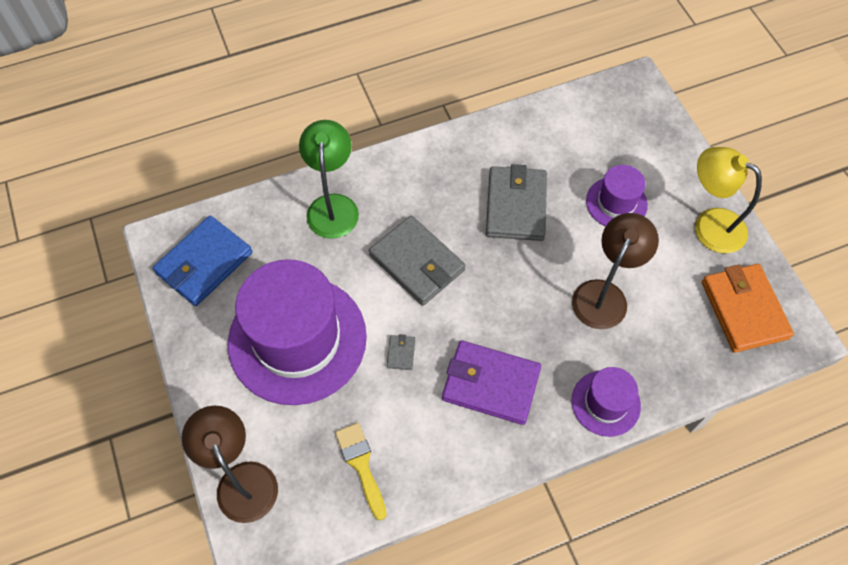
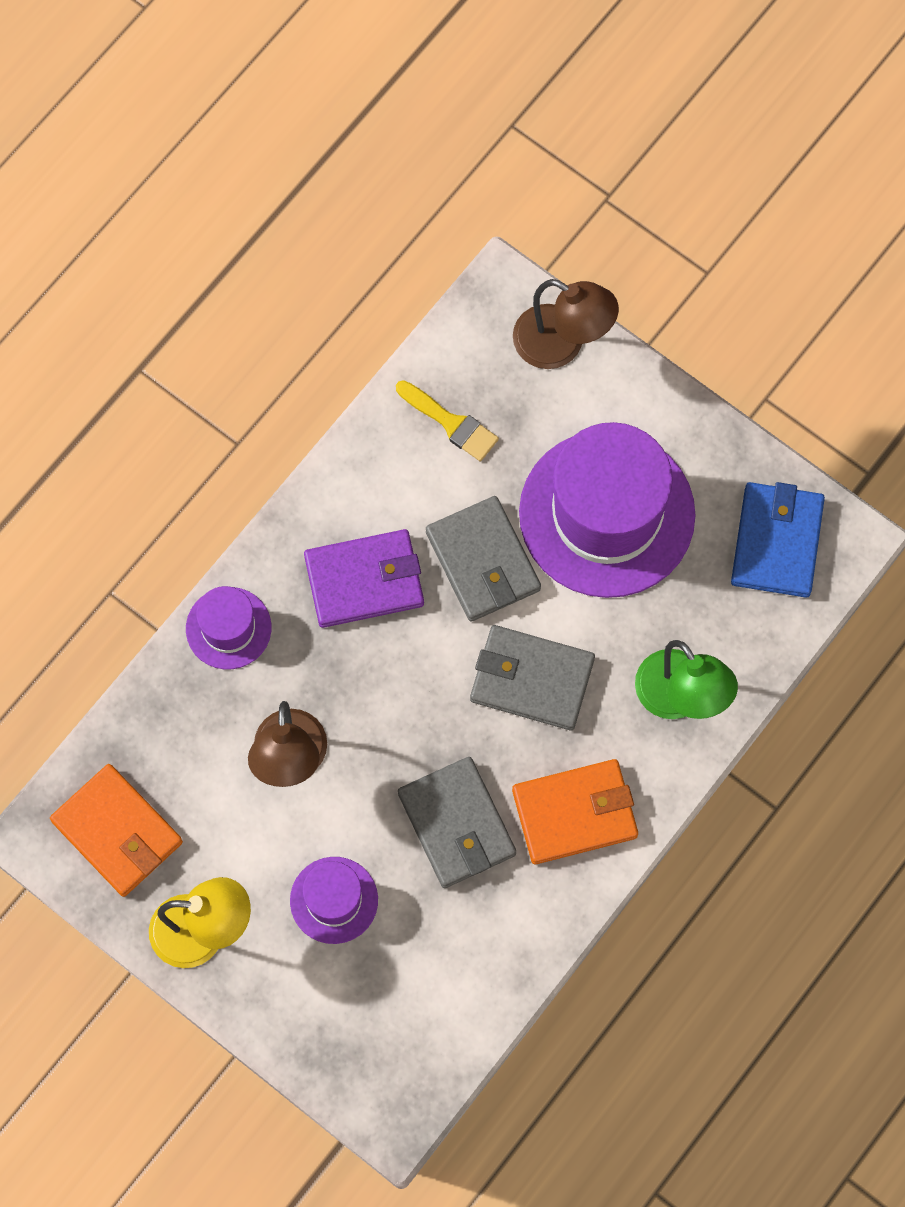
camera: 150 degrees right, 10 degrees up
grey wallet [387,334,415,370] -> grey wallet [426,496,541,622], size x2.45
none -> orange wallet [512,759,638,864]

